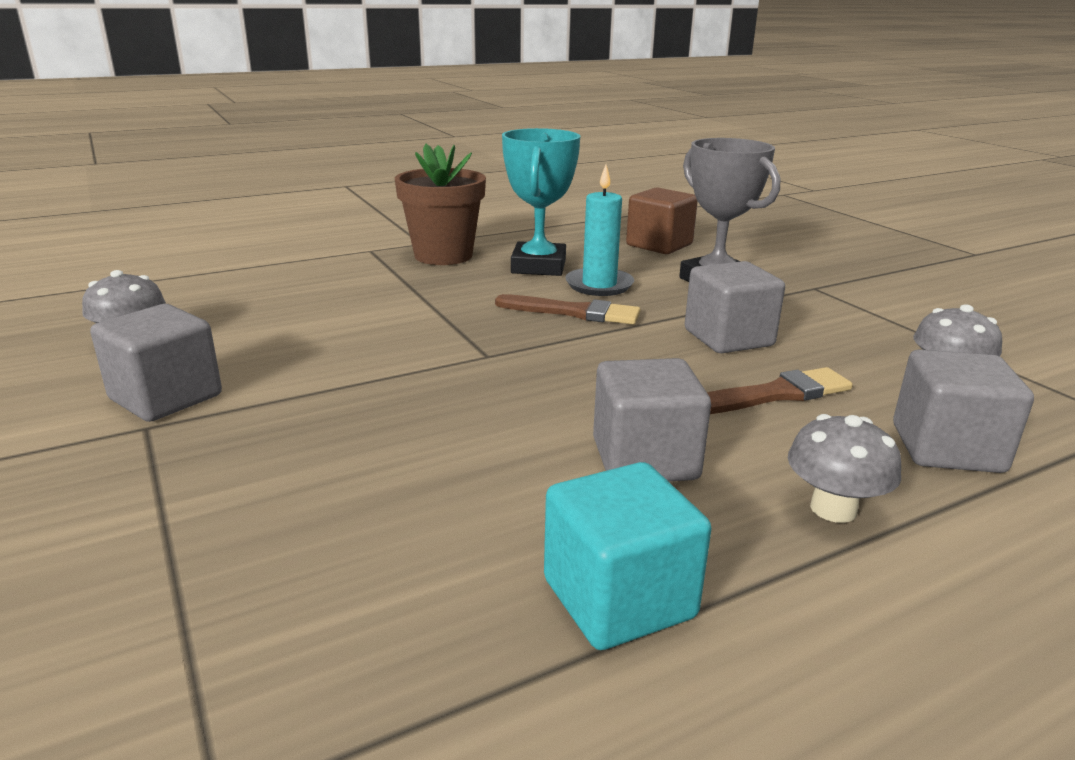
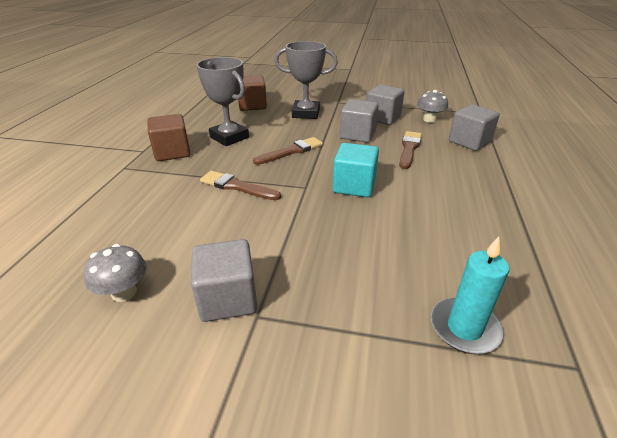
camera: 50 degrees left, 10 degrees up
brown flower pot [395,144,486,265] -> brown cube [147,114,190,161]
turquoise trophy [502,128,580,276] -> grey trophy [196,57,249,146]
turquoise cube [544,462,711,650] -> turquoise cube moved to [333,143,379,197]
turquoise candle [565,165,634,296] -> turquoise candle moved to [431,236,509,354]
grey cube [593,358,711,482] -> grey cube moved to [366,85,404,125]
grey mushroom [788,414,901,523] -> none
none -> brown brush [200,171,281,200]

